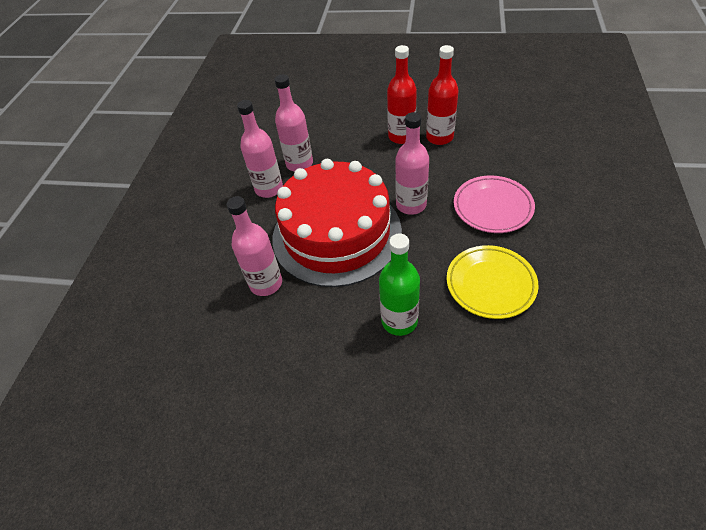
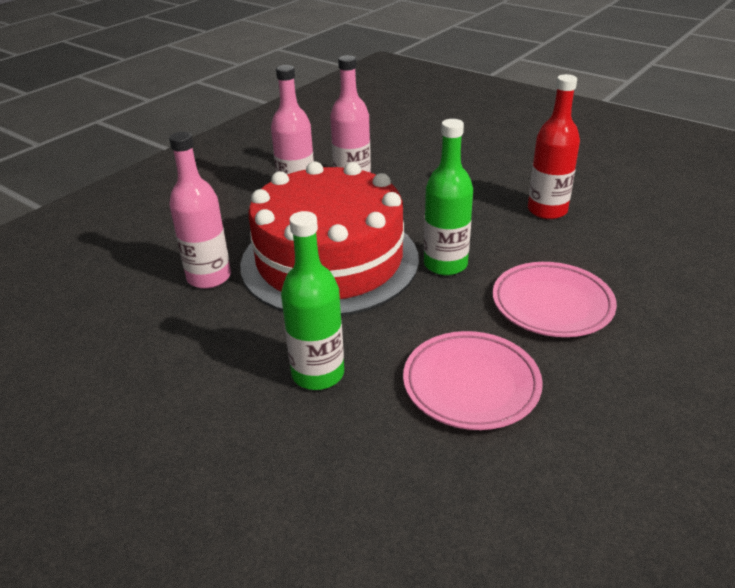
camera: 25 degrees right, 15 degrees down
red bottle [387,45,417,144] -> none
pink bottle [395,112,429,215] -> green bottle [424,119,473,275]
yellow plate [447,245,539,319] -> pink plate [403,331,543,430]

